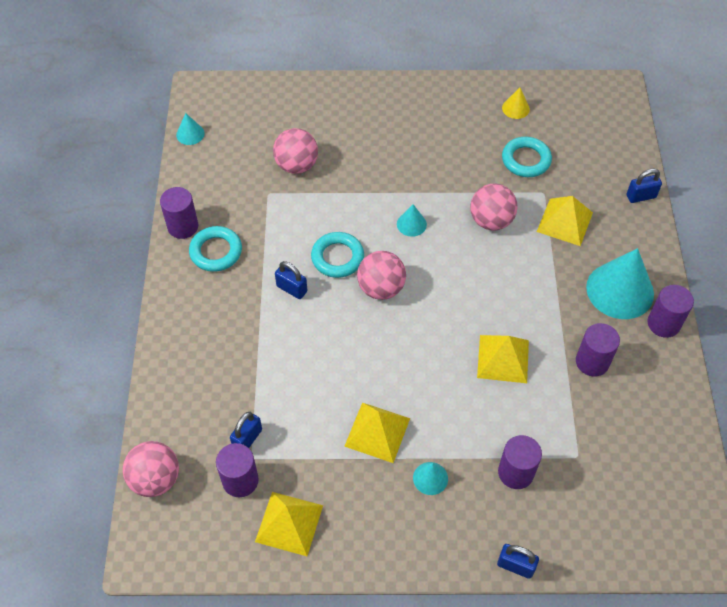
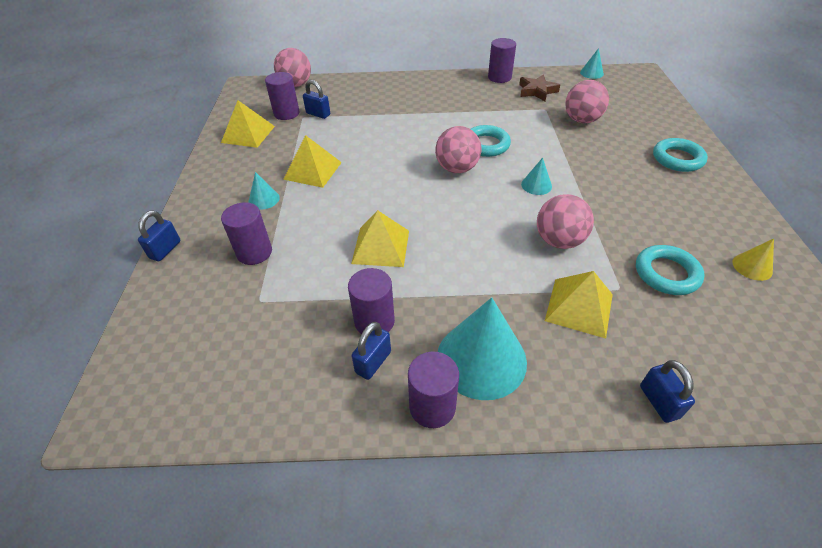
camera: 90 degrees right, 10 degrees down
turquoise ring [189,226,242,272] -> turquoise ring moved to [653,138,708,172]
blue padlock [275,261,307,299] -> blue padlock moved to [351,322,391,380]
none -> brown star [519,74,560,101]

